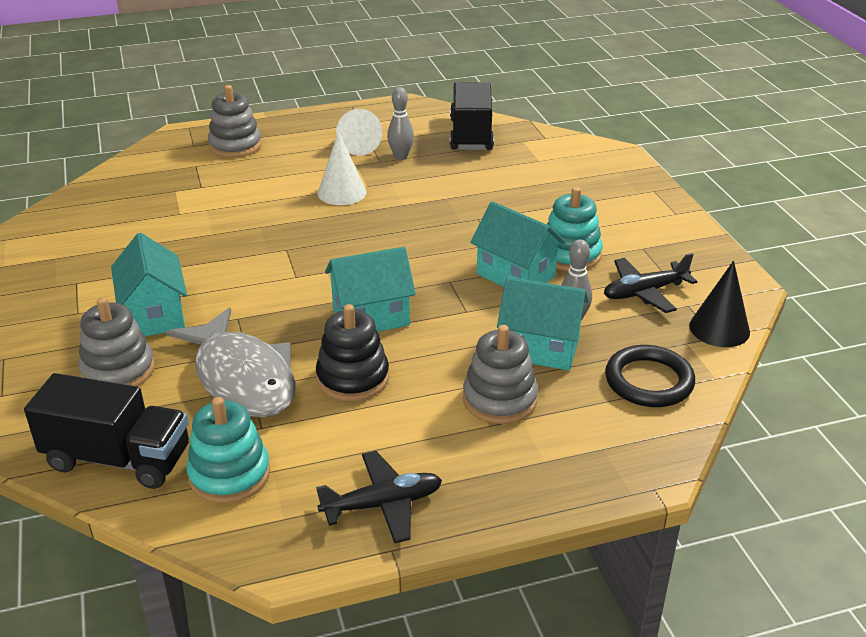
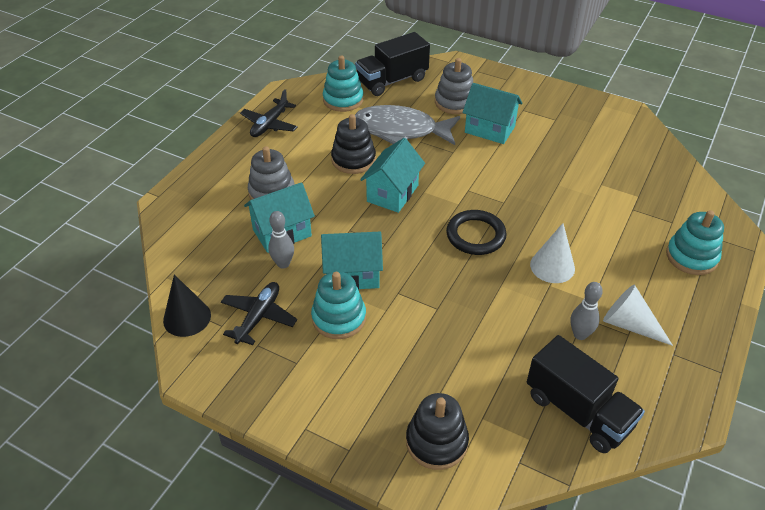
camera: 135 degrees right, 10 degrees up
grey stacking toy [208,85,262,158] -> turquoise stacking toy [666,210,724,275]
black ring [605,345,695,407] -> black ring moved to [446,210,507,255]
none -> black stacking toy [406,393,469,470]

